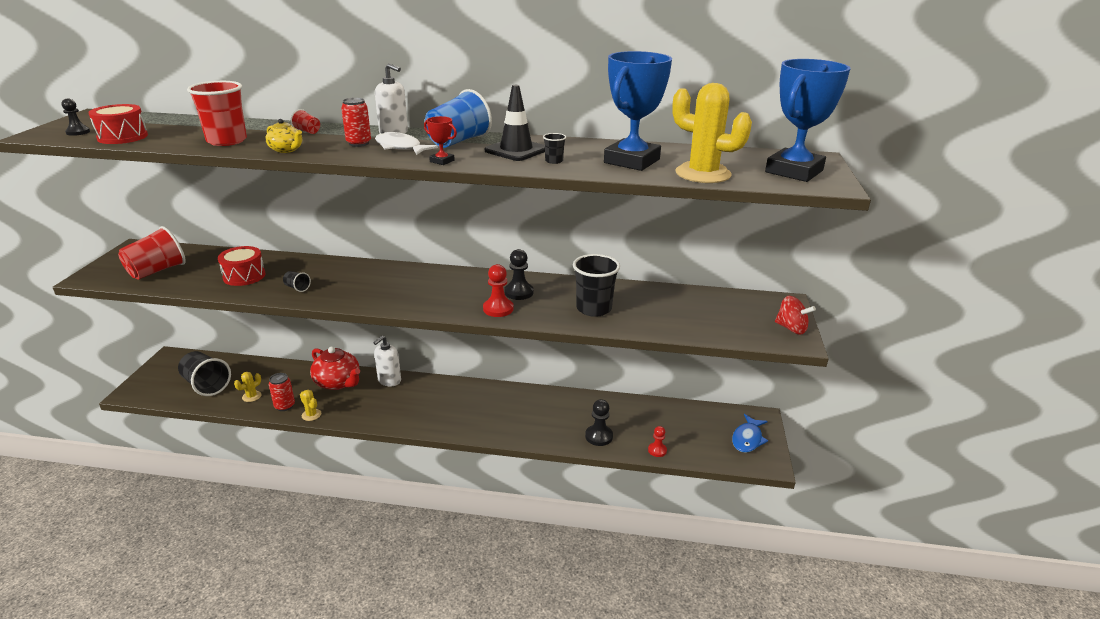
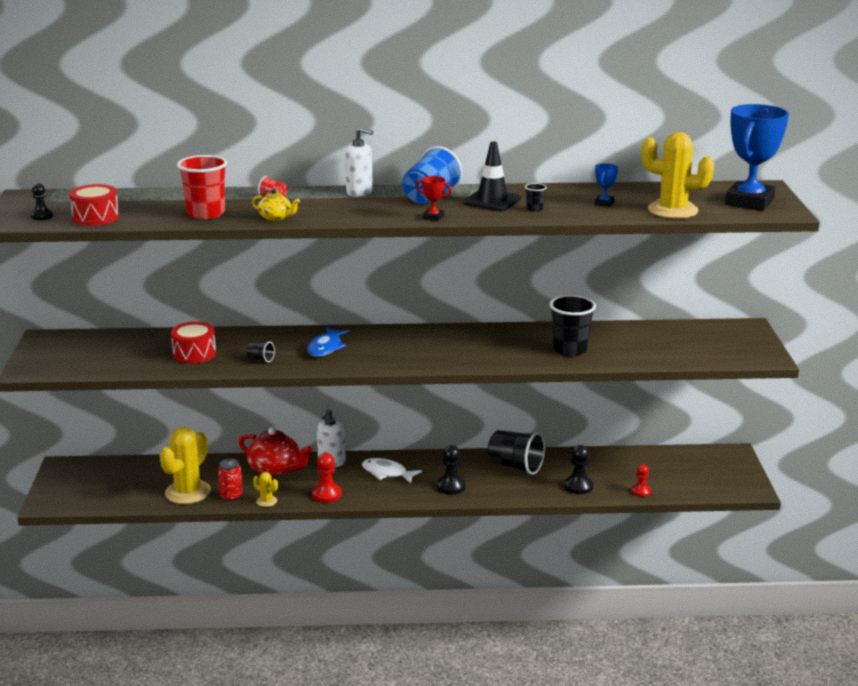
camera: 10 degrees left, 5 degrees down
red cup [118,226,186,279] -> none
black cup [178,351,231,396] -> black cup moved to [488,430,545,475]
yellow cactus [234,372,261,402] -> yellow cactus [160,427,211,504], size x2.20
red can [341,98,371,147] -> none
white fish [375,132,438,155] -> white fish moved to [362,458,422,484]
red pawn [483,264,513,317] -> red pawn moved to [312,453,342,503]
black pawn [504,249,533,300] -> black pawn moved to [437,445,466,495]
blue trophy [604,51,672,171] -> blue trophy [595,163,618,207], size x0.41
blue fish [732,414,768,453] -> blue fish moved to [307,327,350,357]
red spinning top [775,296,816,335] -> none

